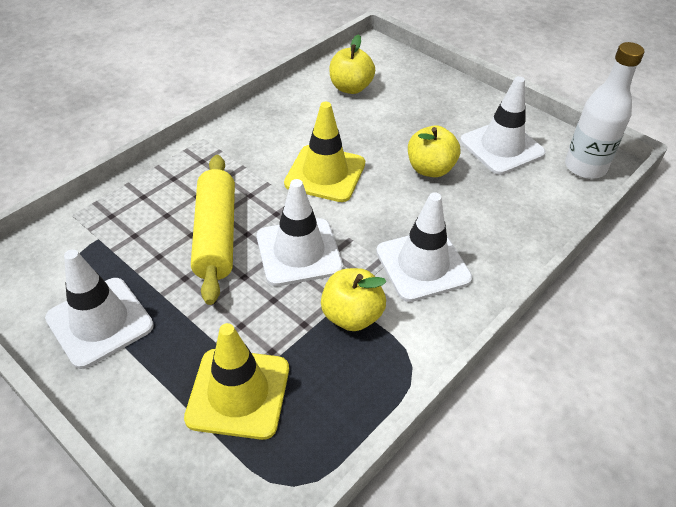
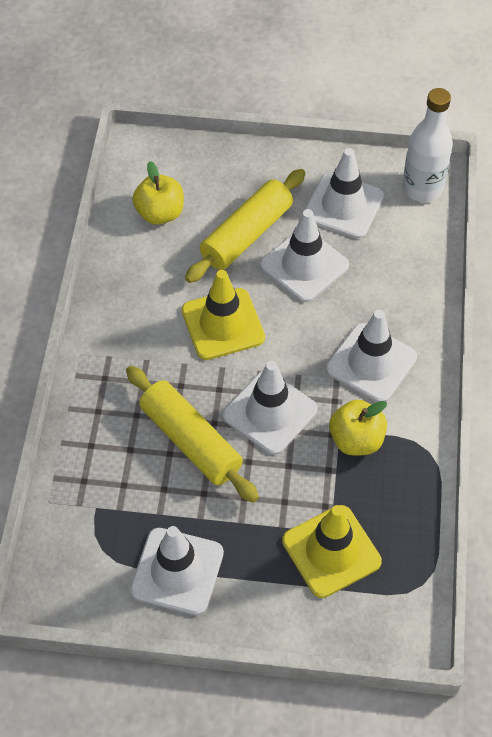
camera: 35 degrees left, 10 degrees up
yellow apple [408,126,460,177] -> white traffic cone [260,209,349,302]
none -> yellow rolling pin [185,169,305,283]

